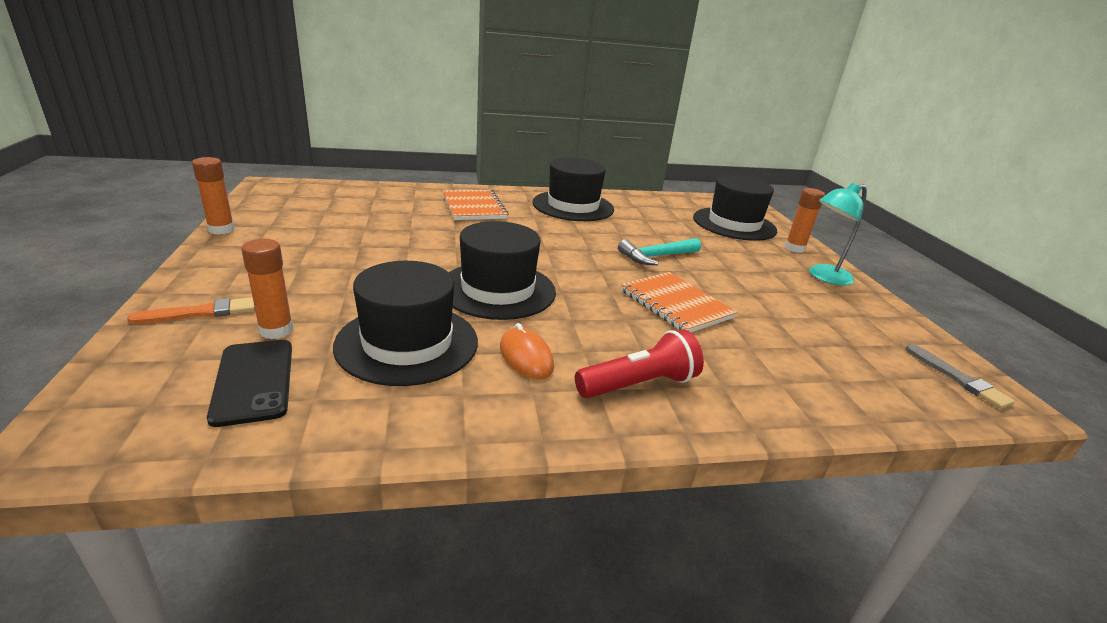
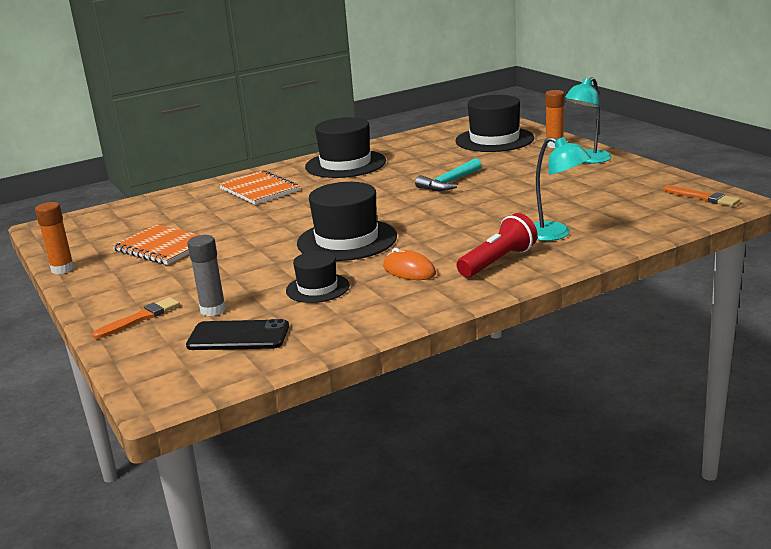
camera: 15 degrees left, 5 degrees down
black phone [207,340,292,427] -> black phone turned 45 degrees counterclockwise [186,319,289,350]
orange glue stick [241,239,293,339] -> grey glue stick [187,235,226,316]
black hat [333,261,478,386] -> black hat [286,251,350,303], size x0.57
orange notebook [621,272,737,332] -> orange notebook moved to [112,224,199,265]
grey brush [906,344,1015,409] -> orange brush [664,185,740,206]
none -> turquoise lamp [534,137,591,241]

